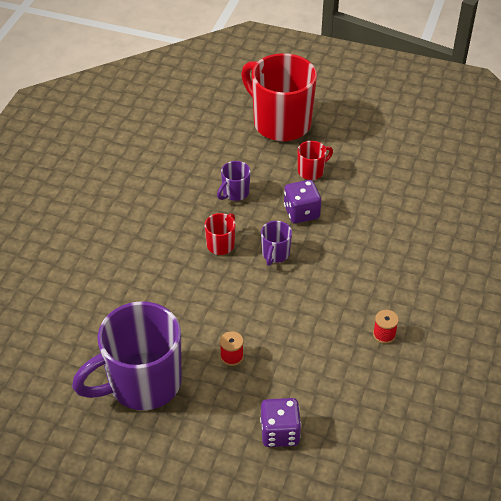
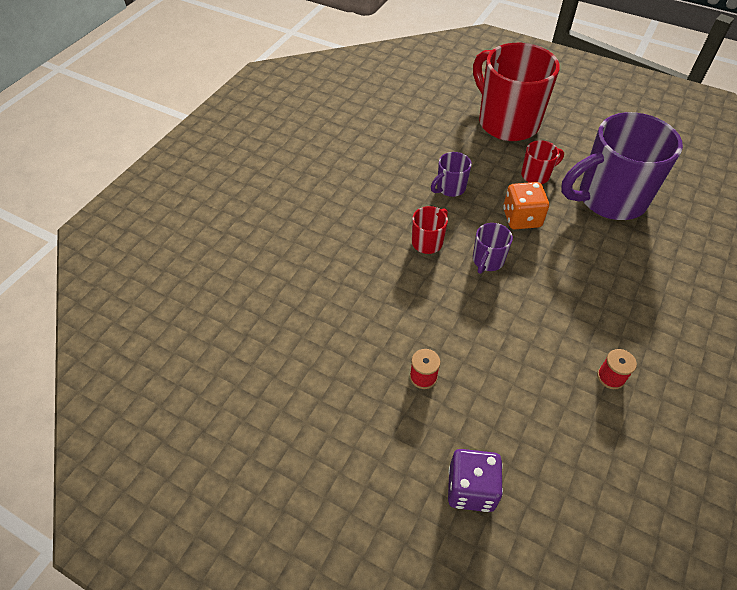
camera: 10 degrees right, 5 degrees up
purple mug [72,301,182,410] -> purple mug moved to [561,112,683,220]
purple dice [284,180,321,223] -> orange dice [503,182,549,229]

